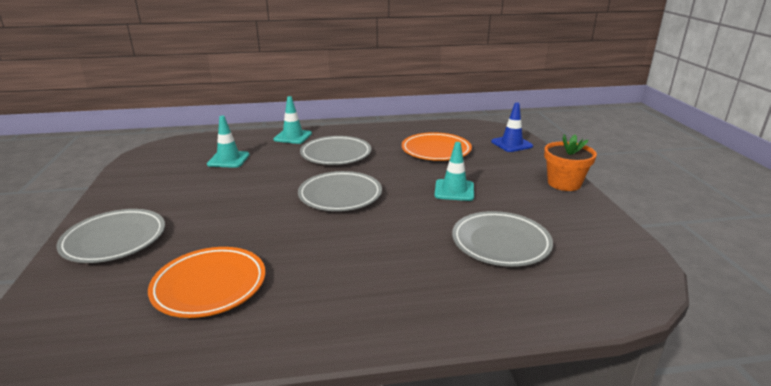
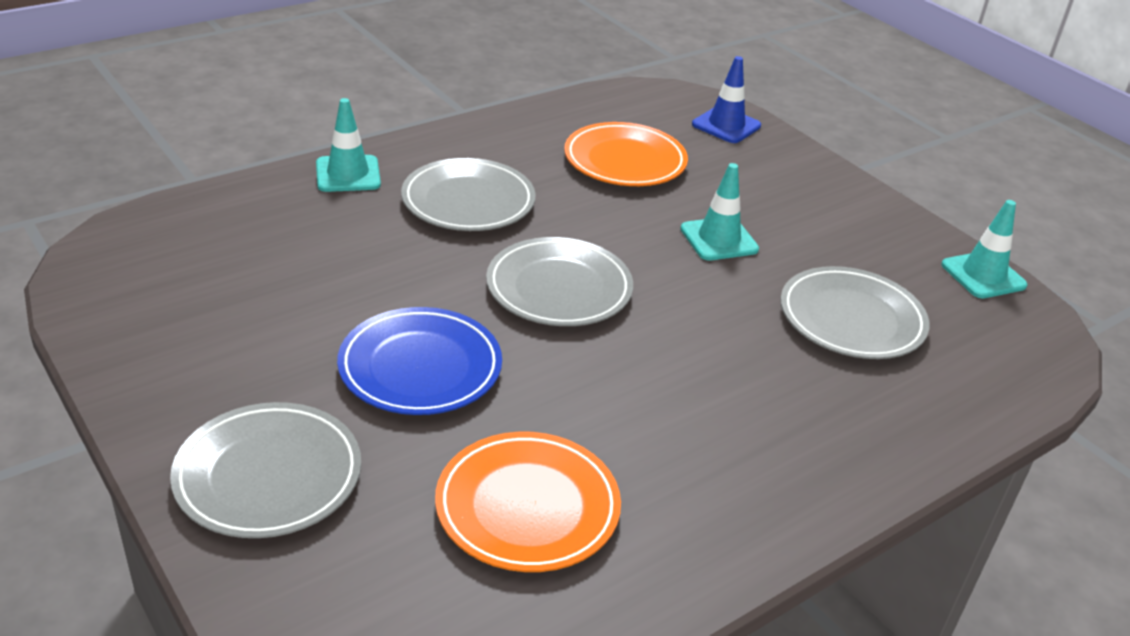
camera: 30 degrees left, 10 degrees up
turquoise traffic cone [207,116,250,168] -> turquoise traffic cone moved to [941,200,1027,298]
orange flower pot [544,134,597,191] -> none
none -> blue plate [337,307,502,415]

